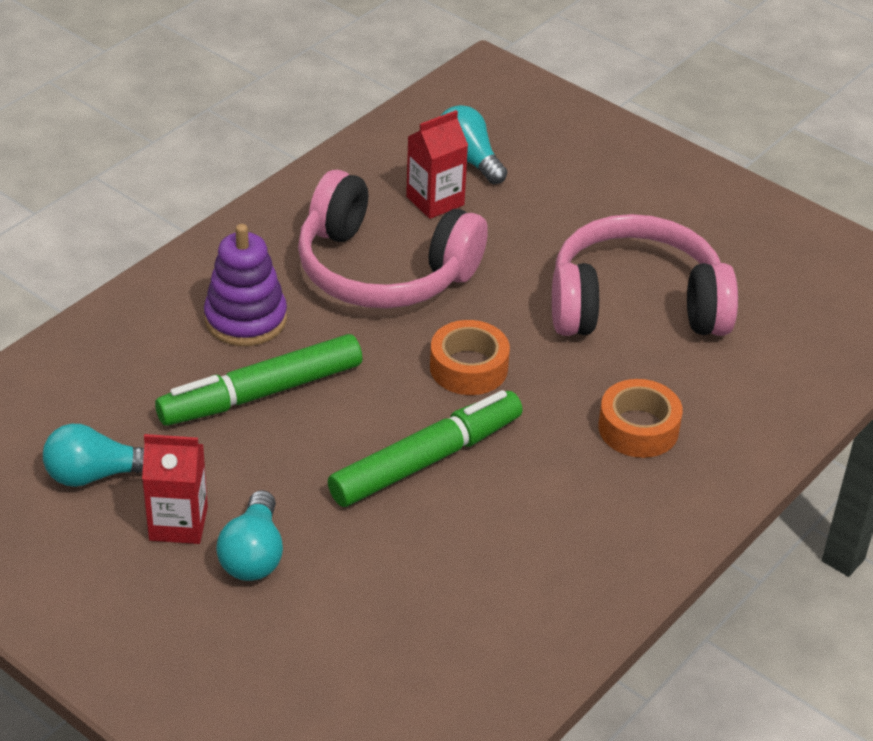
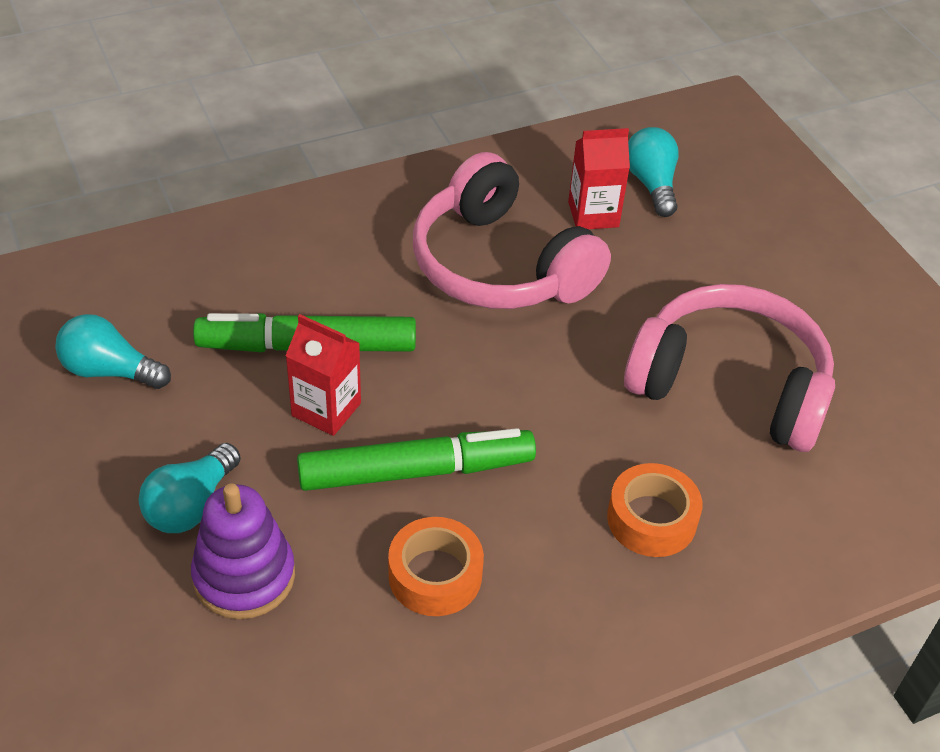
camera: 25 degrees right, 5 degrees up
red carton [142,434,208,544] -> red carton moved to [286,314,361,436]
purple stacking toy [204,224,287,346] -> purple stacking toy moved to [191,483,295,619]
orange tape [430,320,510,395] -> orange tape moved to [388,517,484,616]

